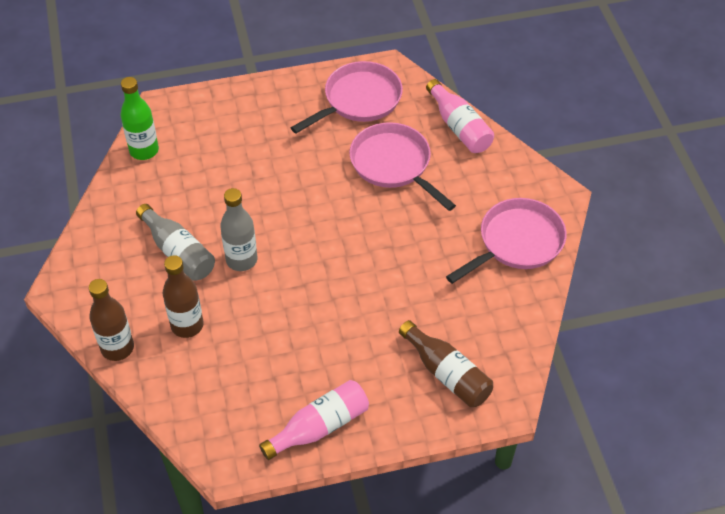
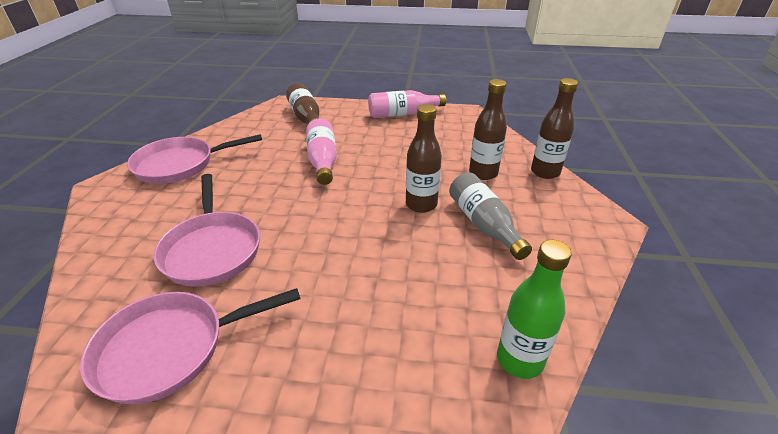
camera: 160 degrees left, 15 degrees down
grey bottle [220,188,257,271] -> brown bottle [406,104,442,213]
pink bottle [426,79,494,153] -> pink bottle moved to [306,119,337,185]

